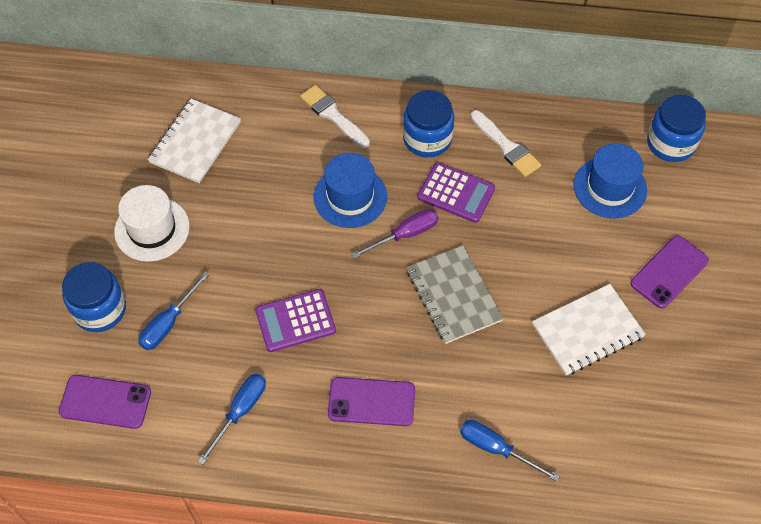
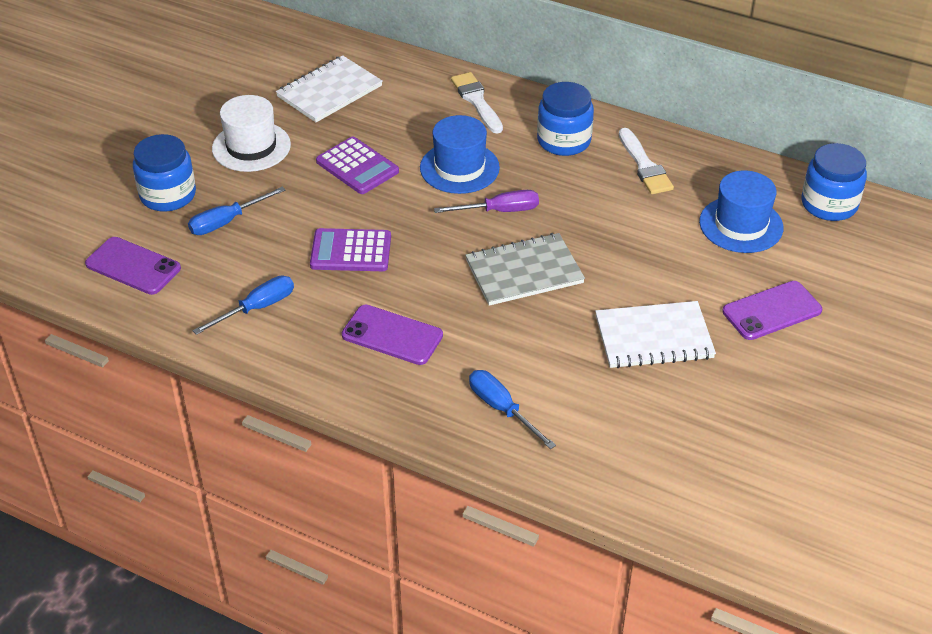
camera: 20 degrees right, 15 degrees down
grey notebook [407,246,504,344] -> grey notebook turned 75 degrees clockwise [465,233,585,306]
purple calculator [417,162,495,223] -> purple calculator moved to [316,137,399,194]

